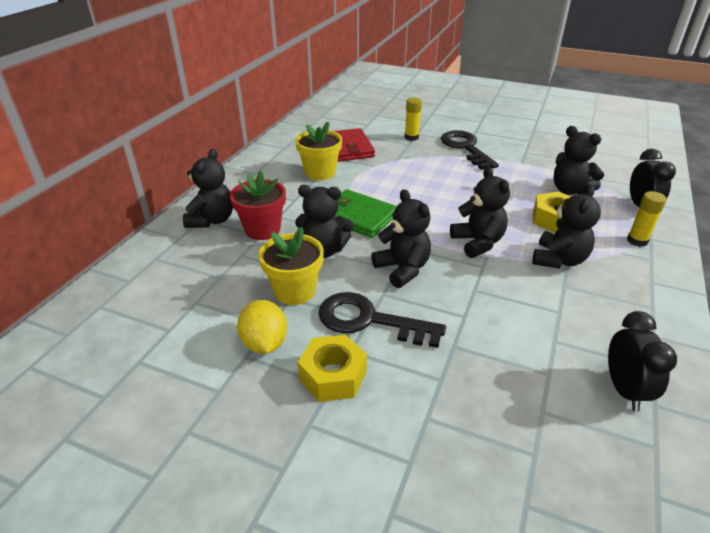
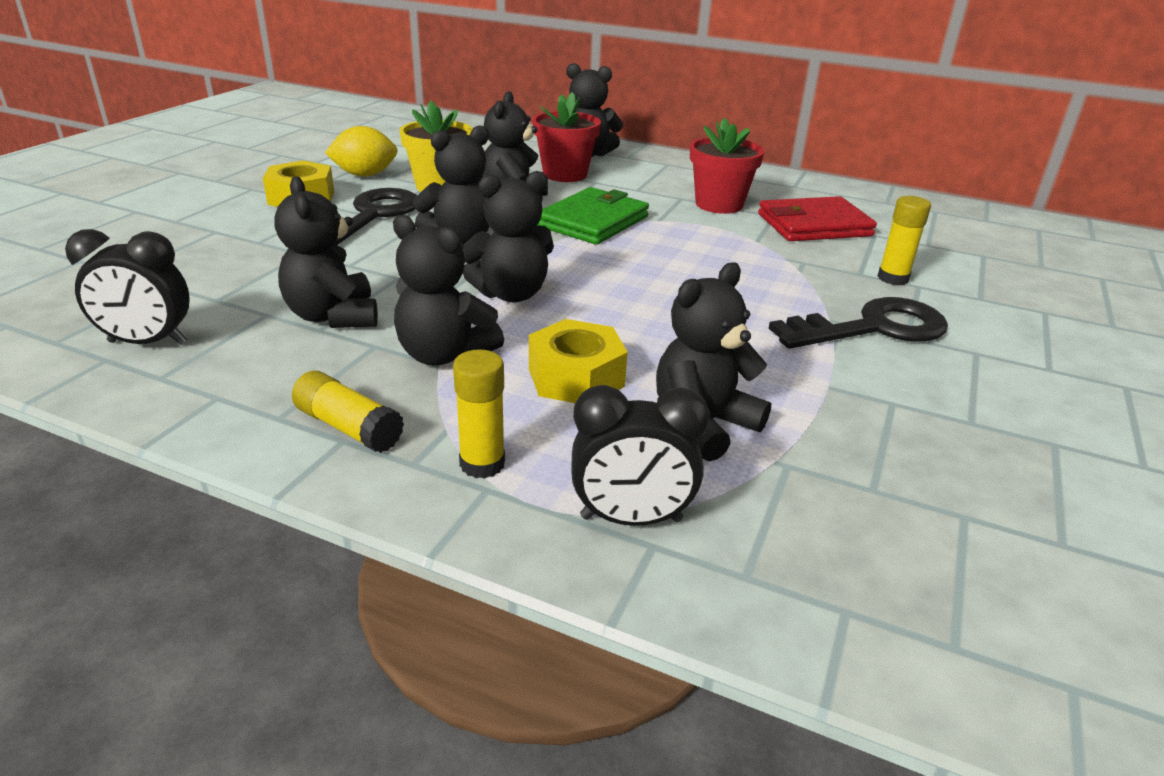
camera: 90 degrees right, 5 degrees down
yellow flower pot [295,122,342,180] -> red flower pot [690,118,764,214]
none -> black teddy bear [274,176,378,328]
none -> yellow glue stick [292,370,404,453]

